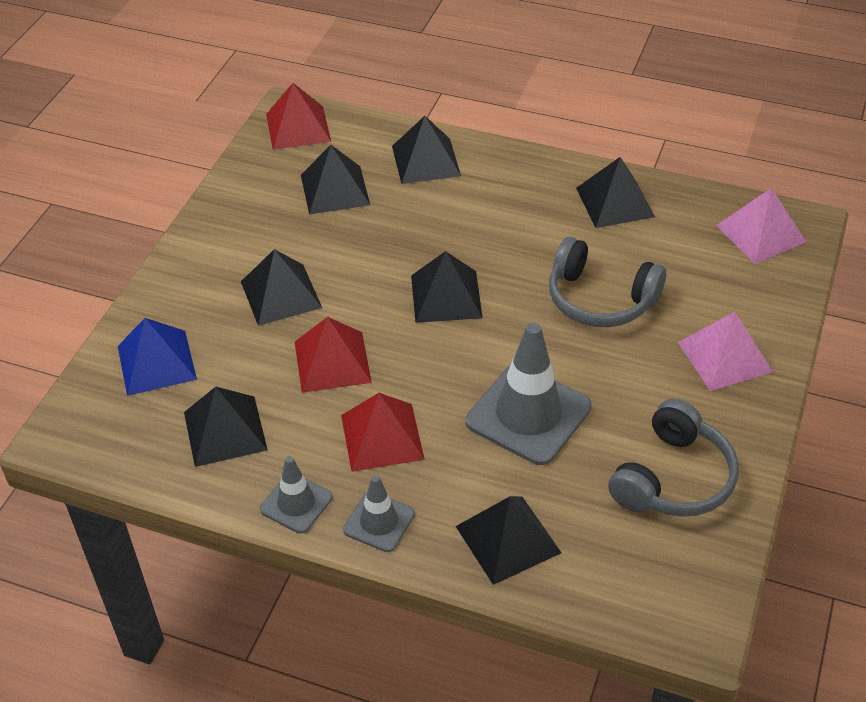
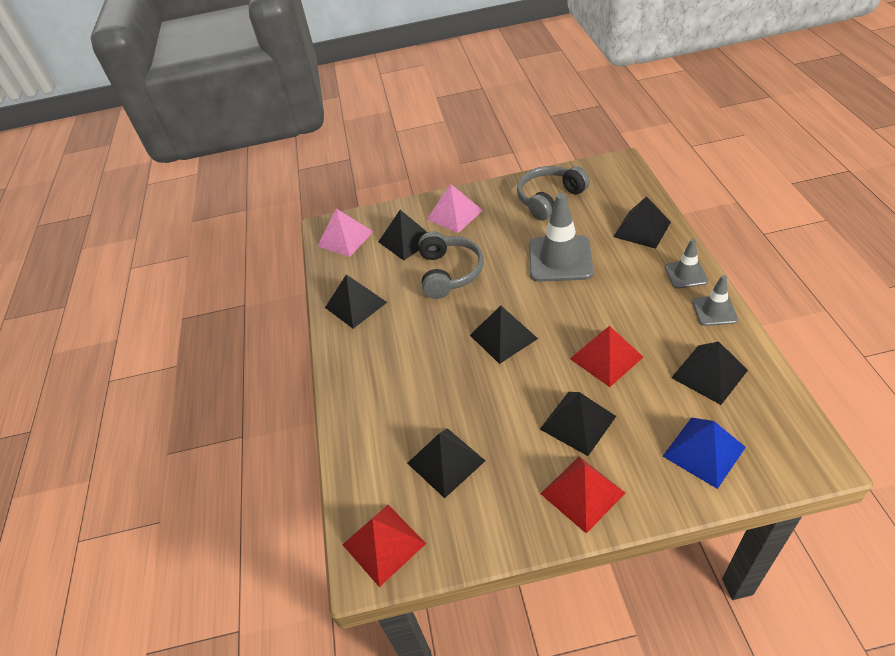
camera: 115 degrees left, 0 degrees up
red pyramid [341,393,425,472] -> red pyramid moved to [540,456,625,533]
black pyramid [392,116,461,184] -> black pyramid moved to [378,210,427,260]
grey headphones [608,399,739,517] -> grey headphones turned 45 degrees counterclockwise [517,166,590,221]

